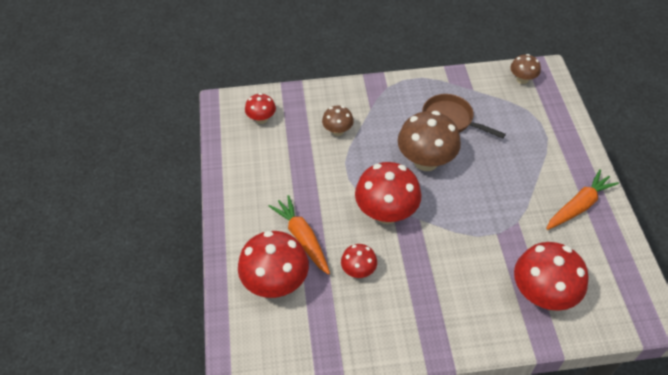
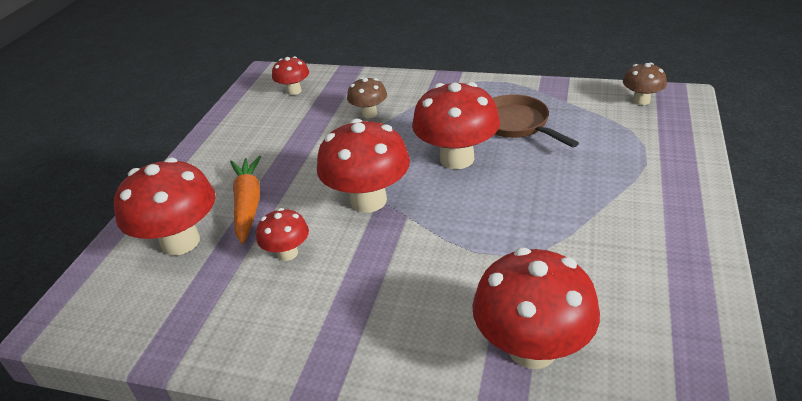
camera: 25 degrees right, 15 degrees down
brown mushroom [398,111,461,171] -> red mushroom [412,82,500,169]
orange carrot [546,169,619,230] -> none

